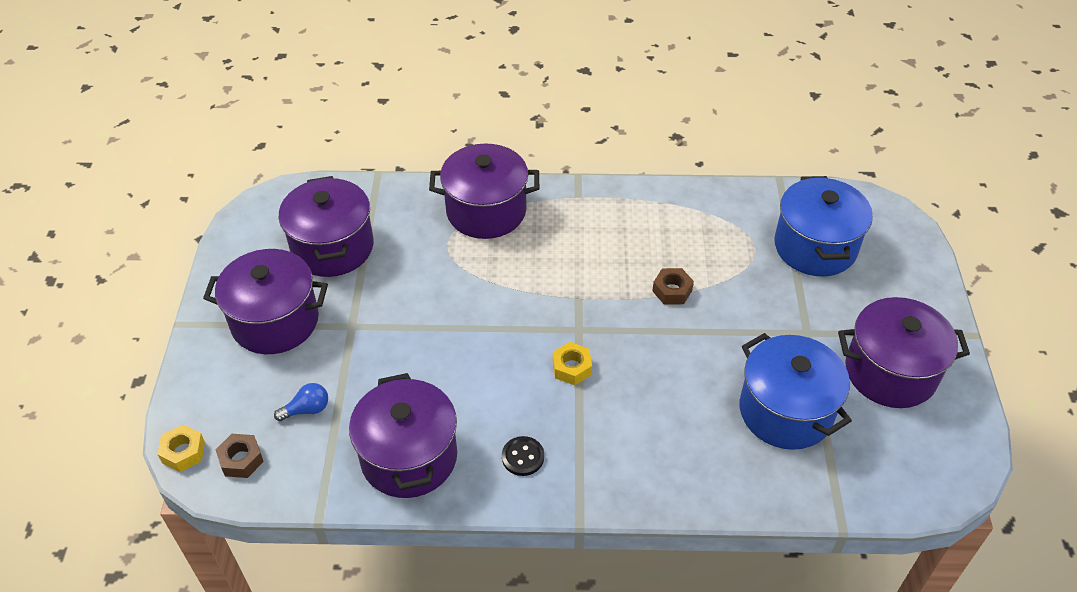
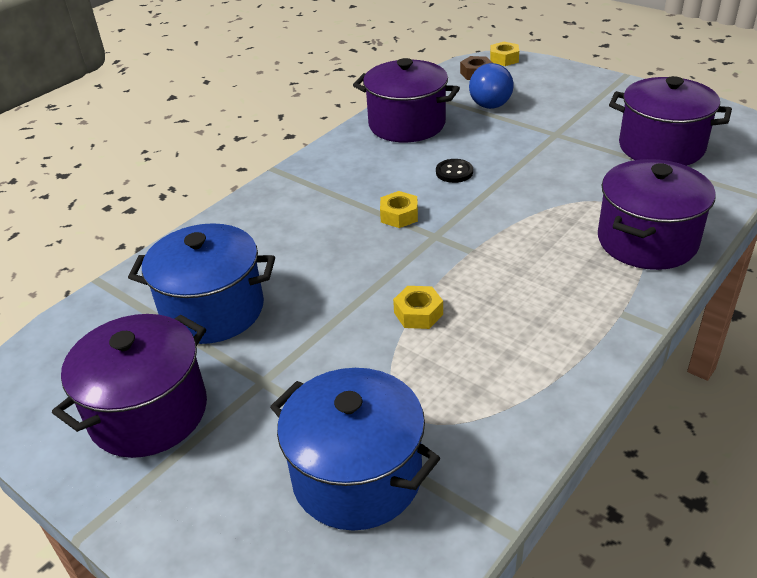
camera: 130 degrees right, 10 degrees down
purple pot [203,249,328,354] -> none
blue light bulb [274,383,328,421] -> blue light bulb [469,63,514,109], size x1.75
black button [502,436,544,476] -> black button moved to [436,159,473,183]
brown nut [652,268,694,305] -> yellow nut [393,286,443,329]

